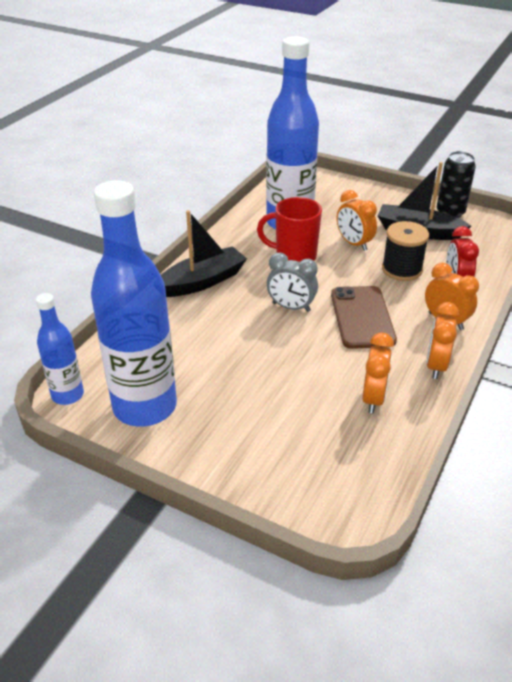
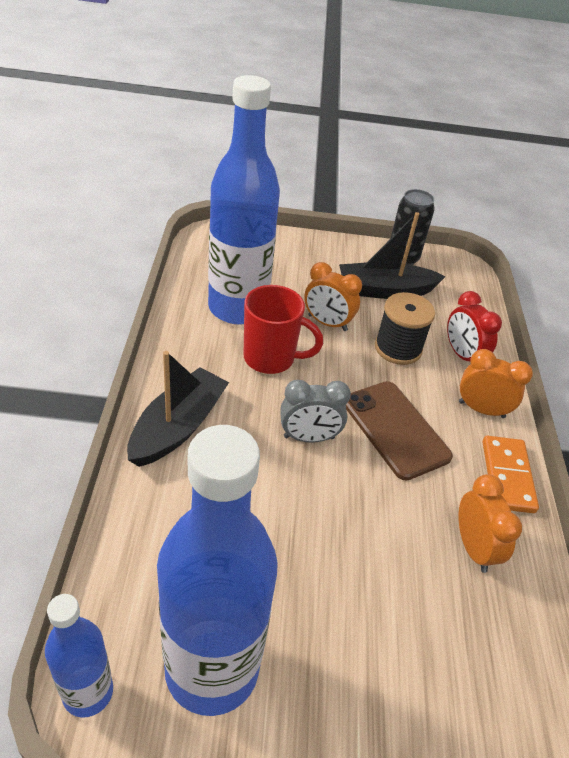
camera: 30 degrees left, 5 degrees up
red mug [257,197,322,262] -> red mug turned 150 degrees counterclockwise [244,285,323,374]
orange clock [427,302,459,379] -> orange domino [483,436,539,513]

